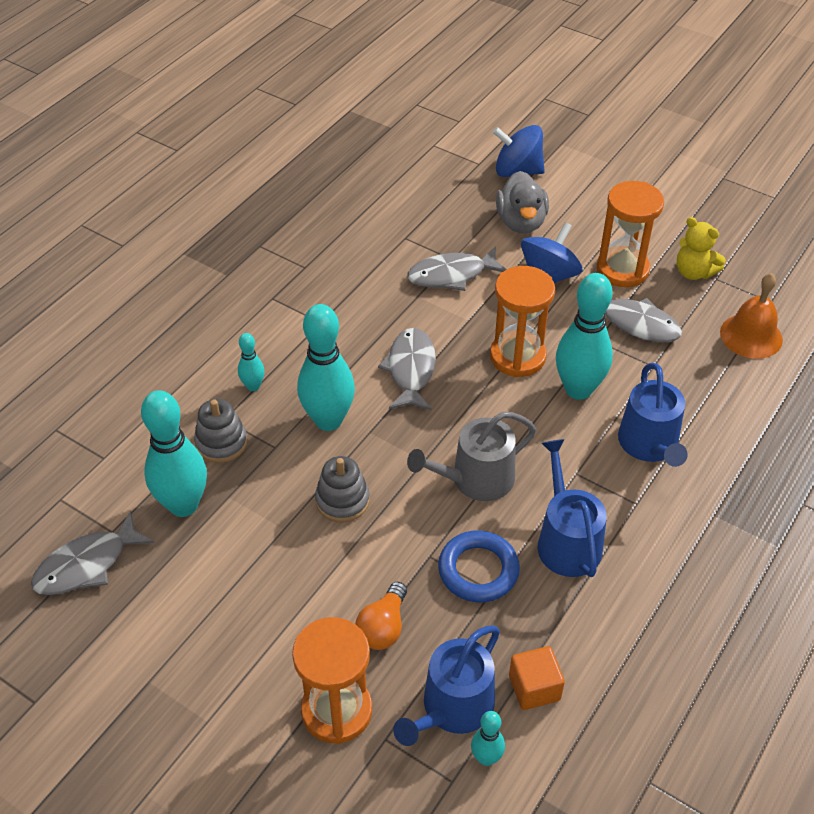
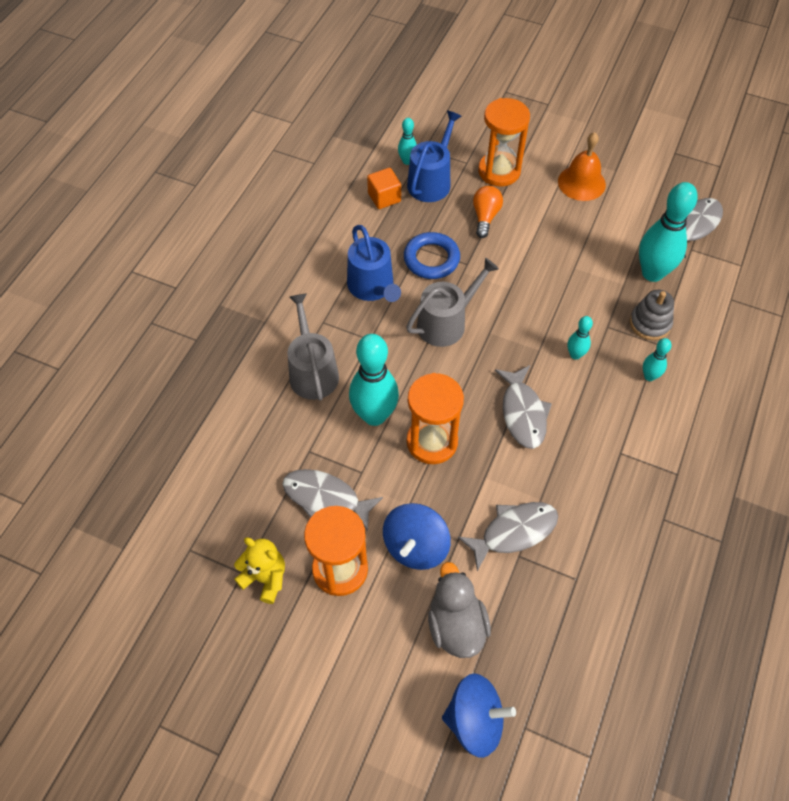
camera: 170 degrees right, 10 degrees up
turquoise bowling pin [297,304,355,431] -> turquoise bowling pin [568,316,593,360], size x0.48
grey stacking toy [315,456,370,523] -> none
blue watering can [618,363,688,467] -> grey watering can [287,293,339,401]
orange bell [720,273,783,359] -> orange bell moved to [558,132,606,201]

